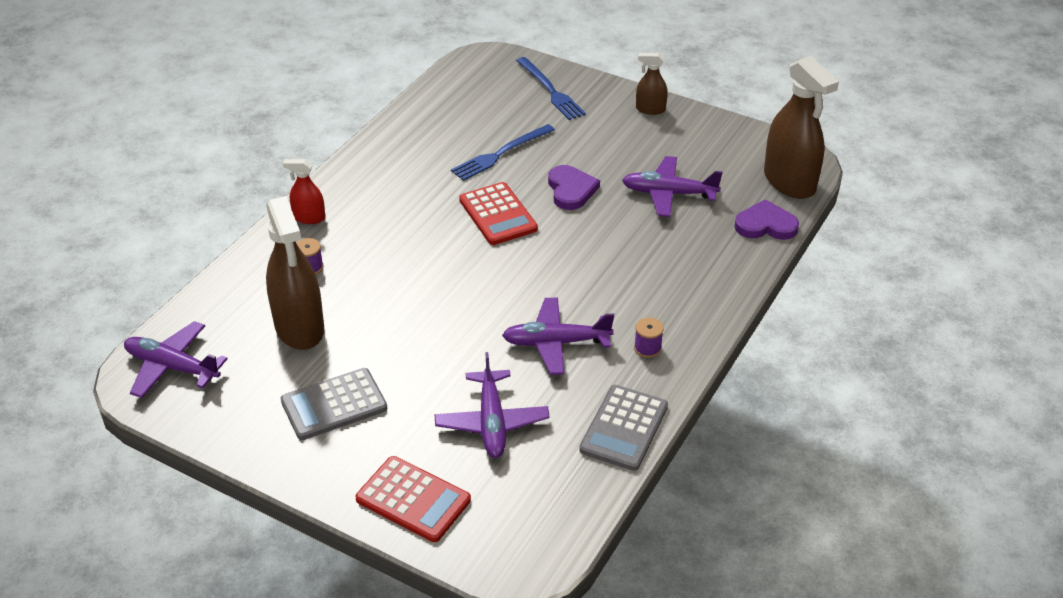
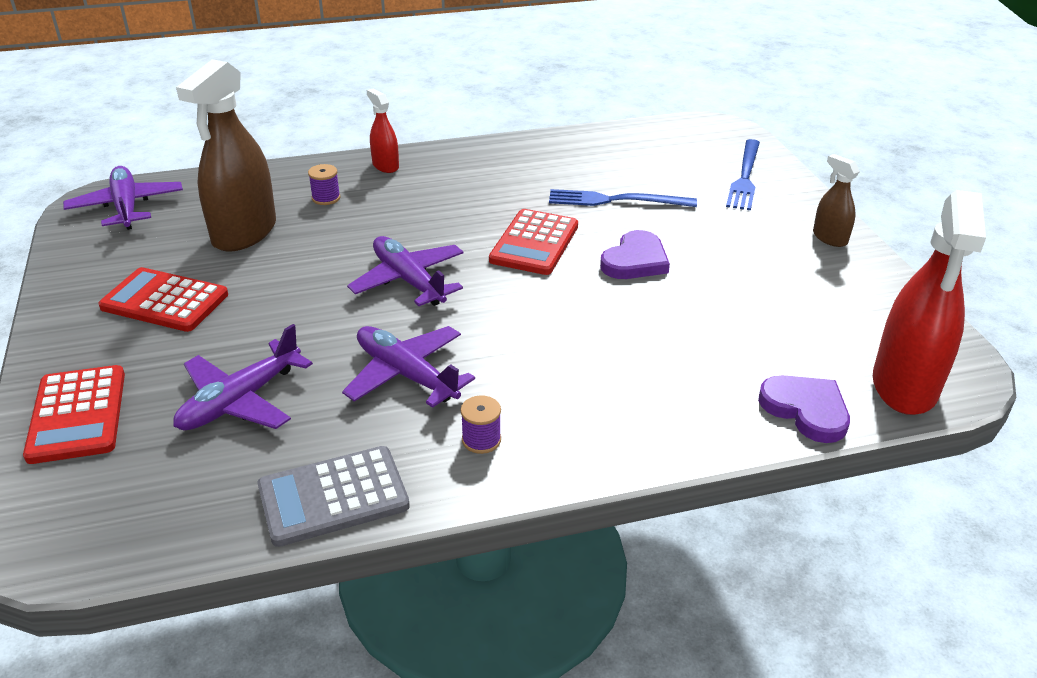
camera: 45 degrees right, 5 degrees down
grey calculator [281,368,387,440] -> red calculator [98,267,228,332]
purple plane [622,156,723,217] -> purple plane moved to [347,236,464,306]
brown spray bottle [764,56,839,199] -> red spray bottle [873,190,986,415]

